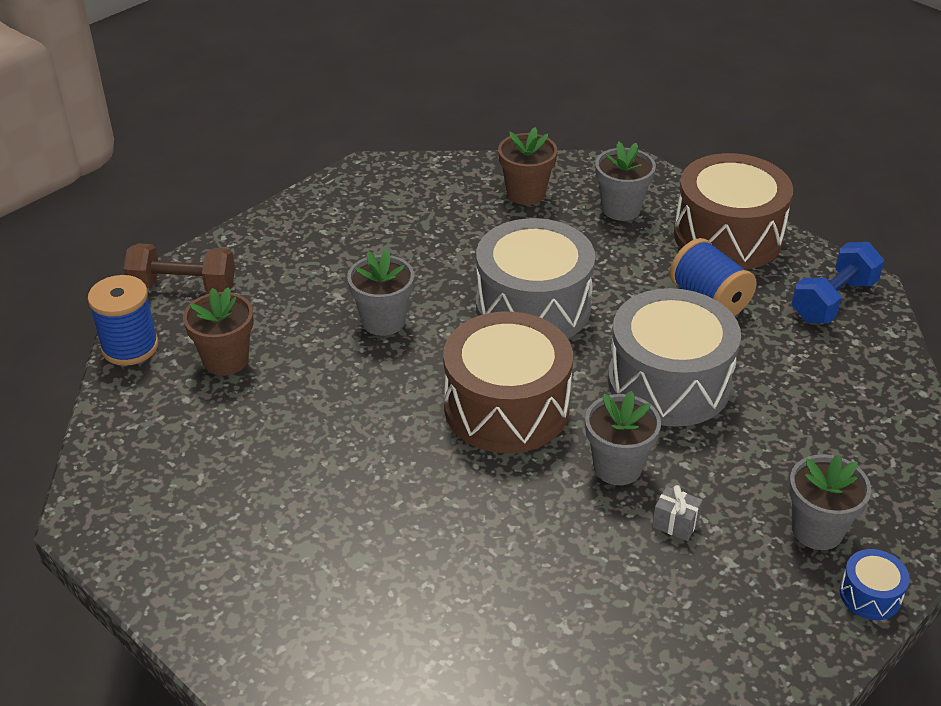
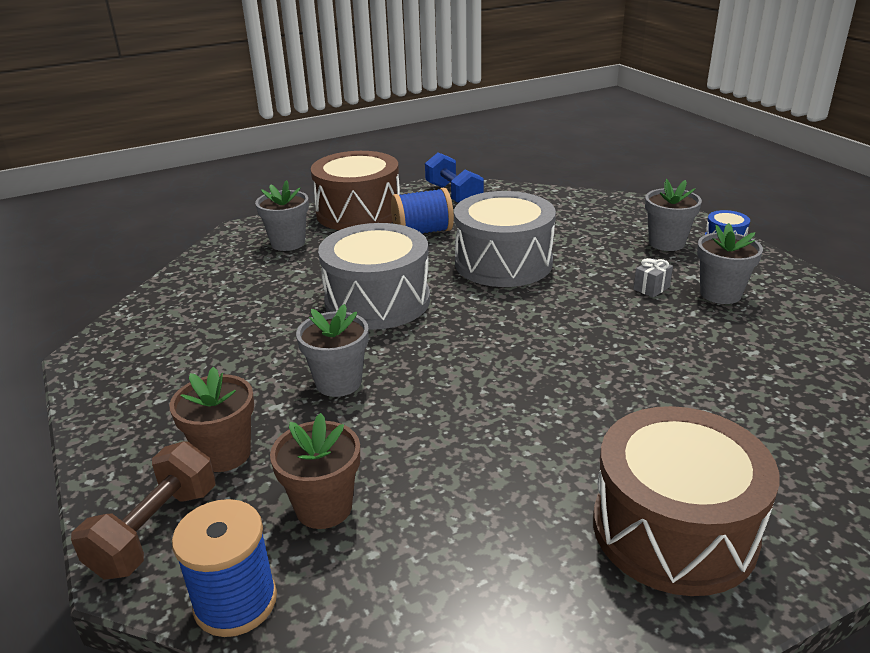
camera: 70 degrees left, 10 degrees down
brown drum [443,311,573,453] -> brown drum moved to [593,406,779,596]
brown flower pot [498,127,557,205] -> brown flower pot moved to [169,367,254,472]
grey flower pot [585,391,661,485] -> grey flower pot moved to [697,223,763,304]

